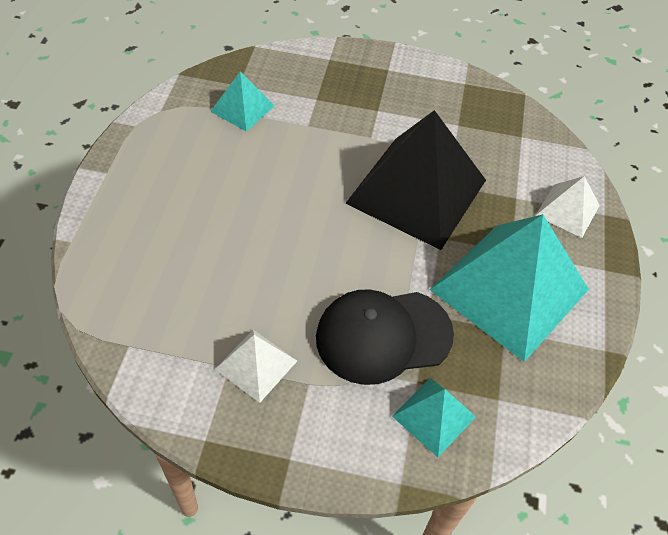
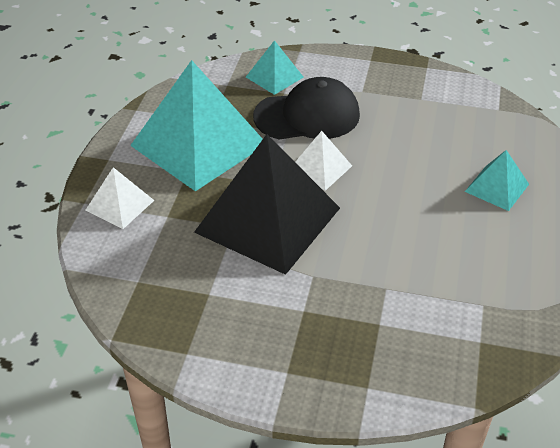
camera: 175 degrees left, 10 degrees down
turquoise pyramid [210,72,275,132] -> turquoise pyramid moved to [465,150,529,211]
white pyramid [215,330,297,403] -> white pyramid moved to [295,131,352,191]

